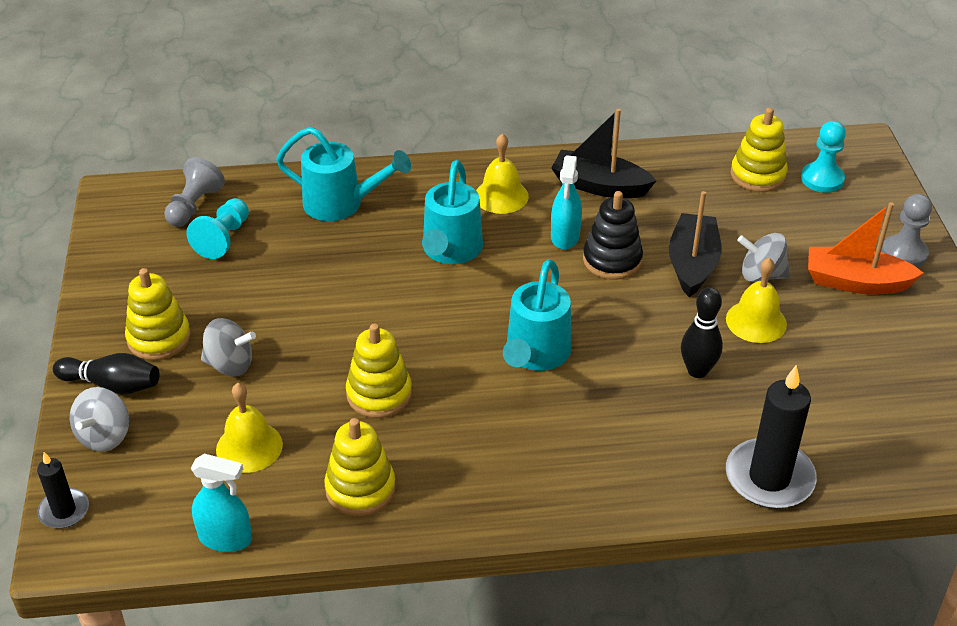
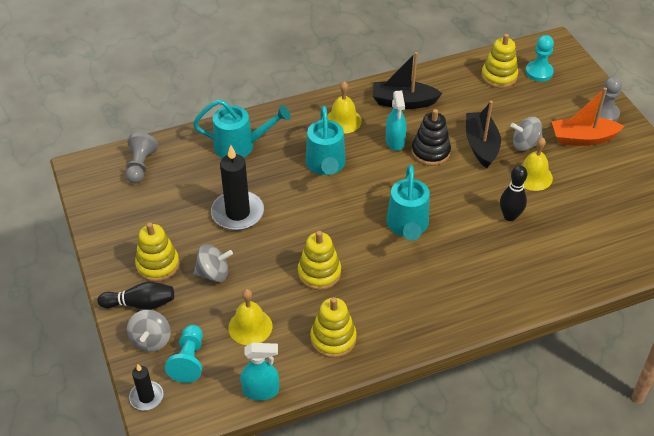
camera: 15 degrees left, 5 degrees up
turquoise pawn [186,198,249,259] -> turquoise pawn moved to [165,325,203,383]
black candle [726,365,817,509] -> black candle moved to [211,145,264,231]

